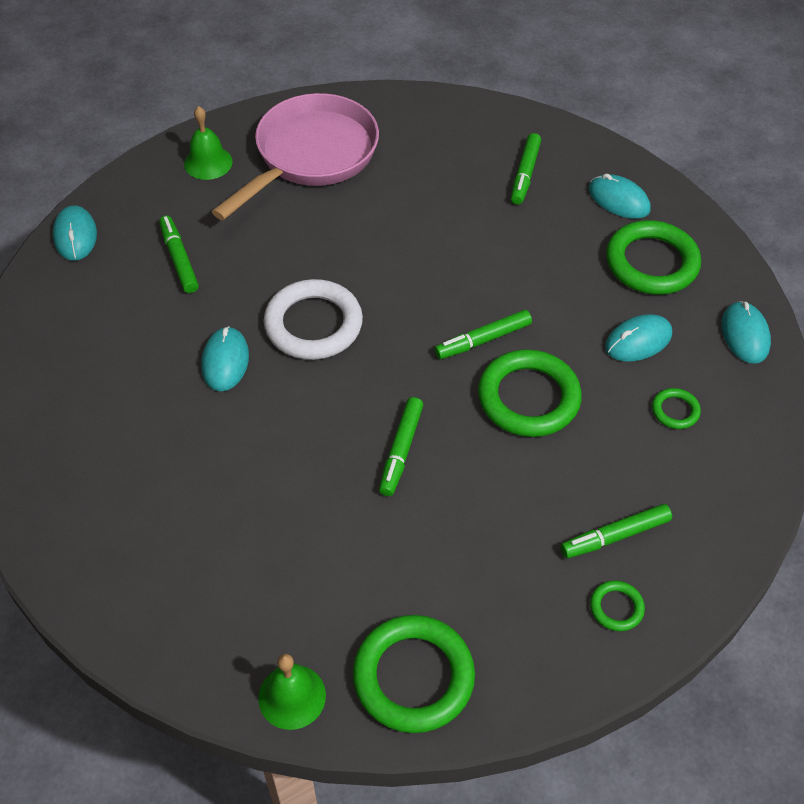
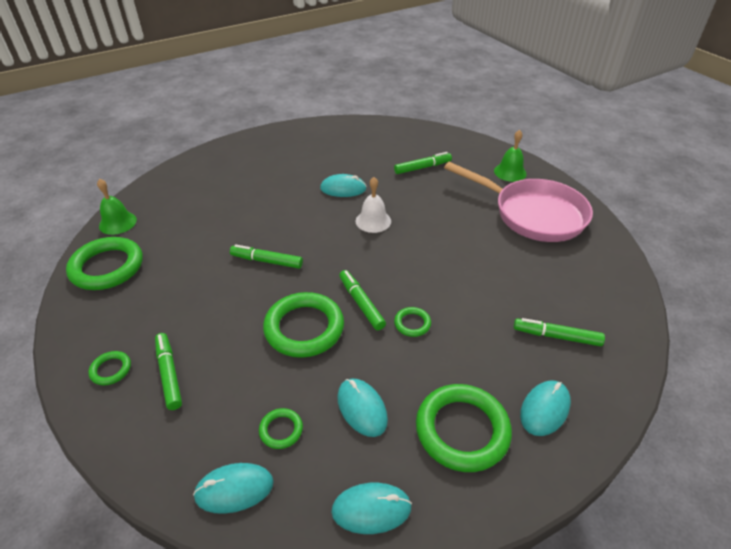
camera: 90 degrees right, 10 degrees down
turquoise mouse [53,205,97,261] -> turquoise mouse moved to [193,463,274,514]
white ring [264,279,363,360] -> white bell [356,177,391,233]
none -> green ring [394,307,431,337]

